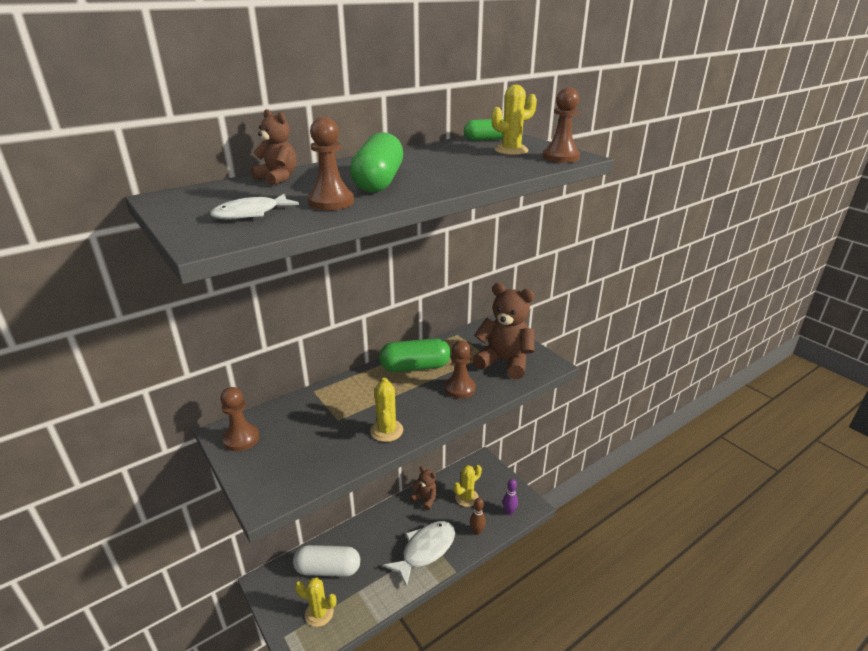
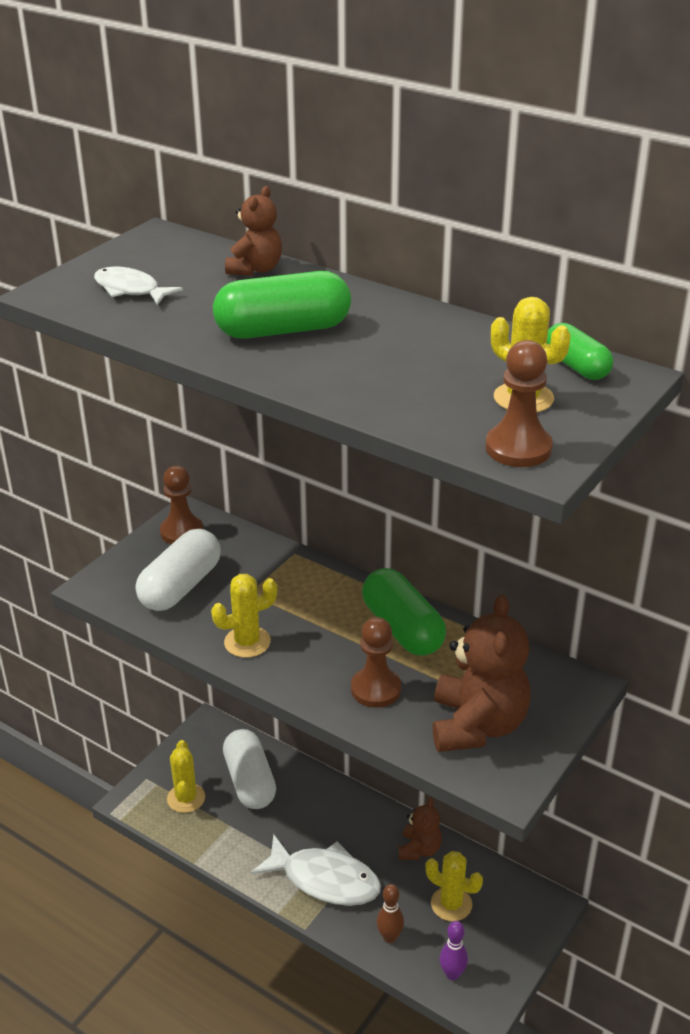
camera: 70 degrees right, 5 degrees up
brown pawn [308,117,354,210] -> none
none -> white capsule [136,529,221,611]

